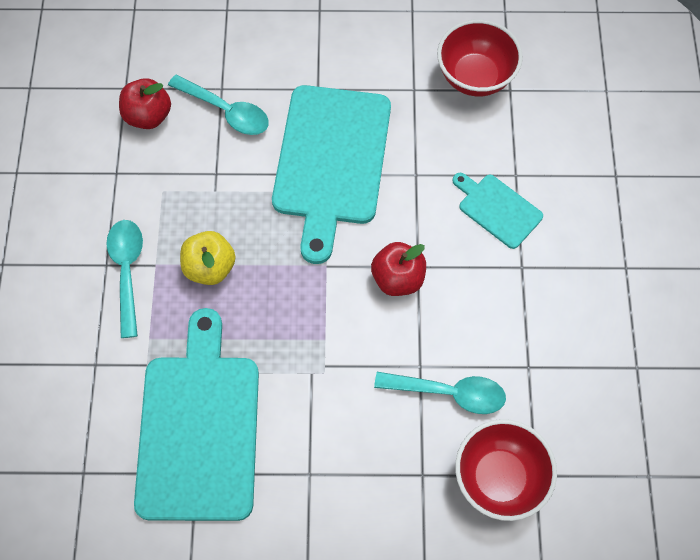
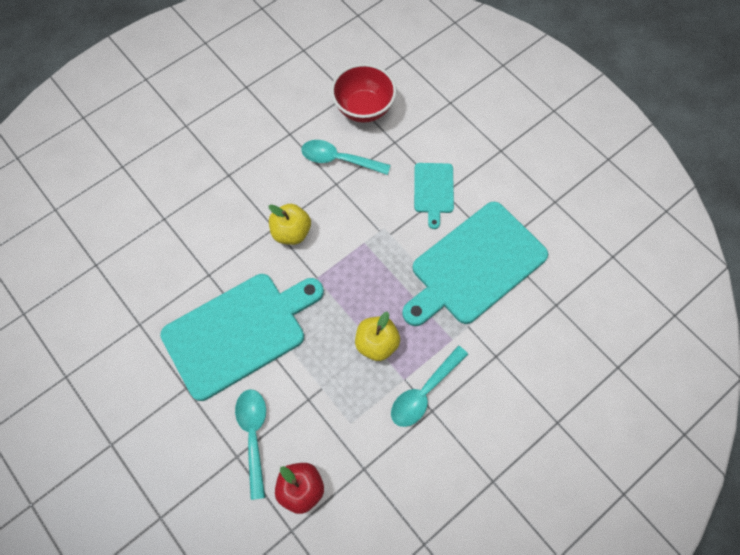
camera: 130 degrees left, 0 degrees up
red apple [371,242,426,296] -> yellow apple [268,204,311,245]
turquoise spoon [374,372,506,414] -> turquoise spoon turned 45 degrees counterclockwise [301,140,391,175]
red bowl [437,19,523,97] -> none
turquoise cutting board [453,173,543,249] -> turquoise cutting board moved to [414,163,454,229]

